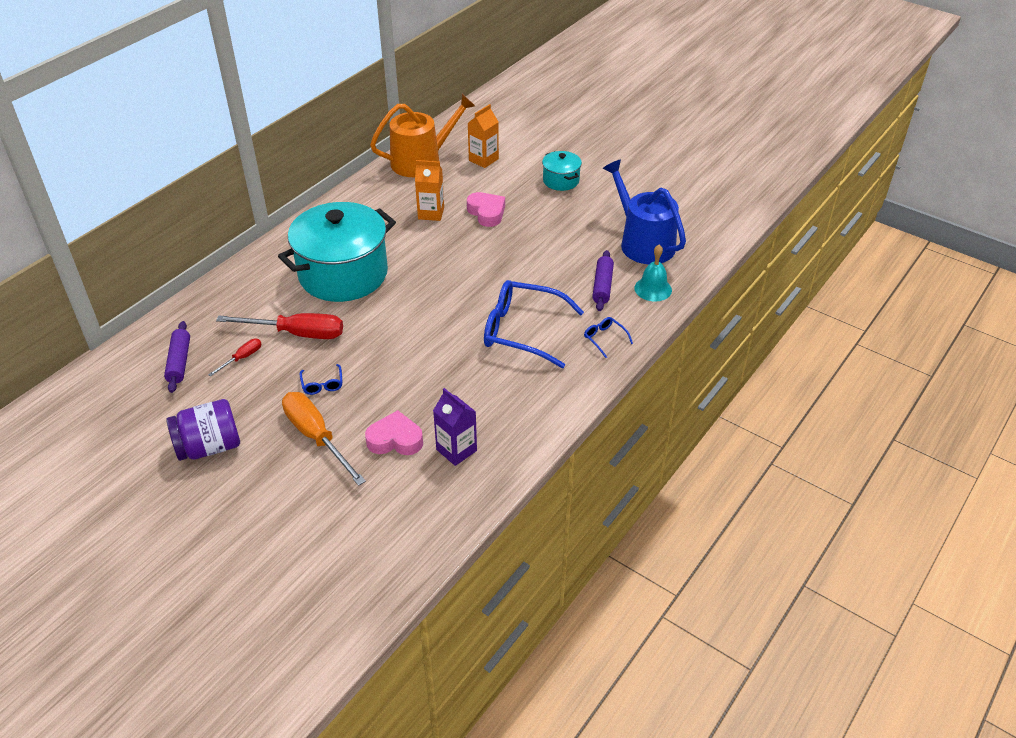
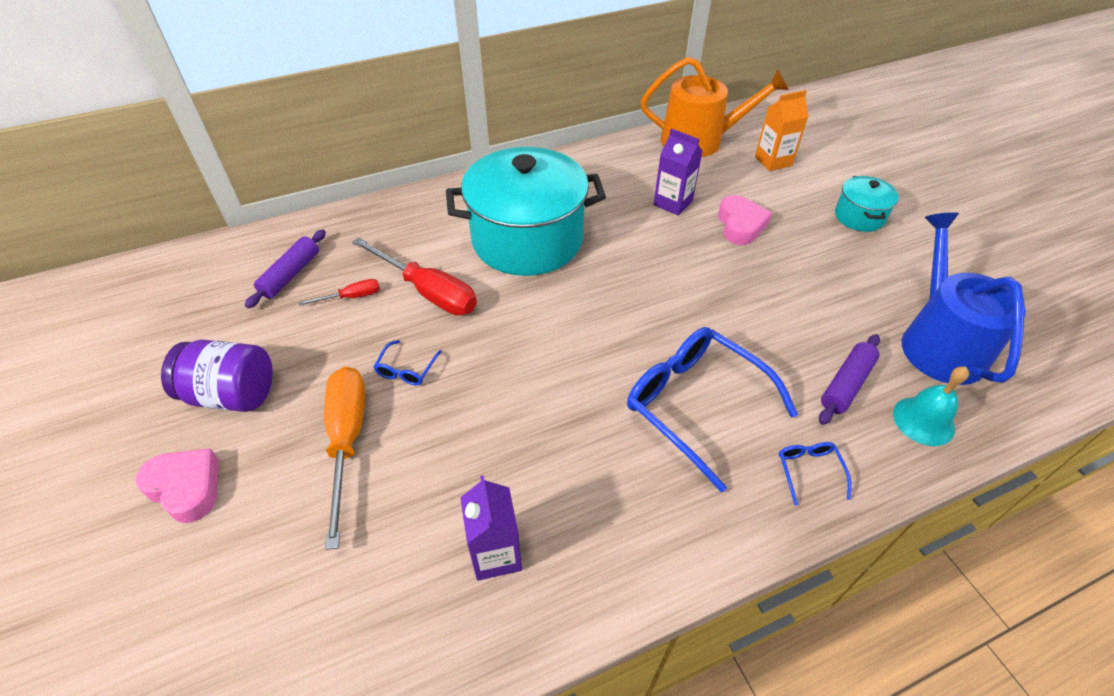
camera: 30 degrees right, 5 degrees up
pink heart [365,410,423,455] -> pink heart moved to [135,448,219,523]
orange carton [415,160,444,221] -> purple carton [653,128,703,216]

